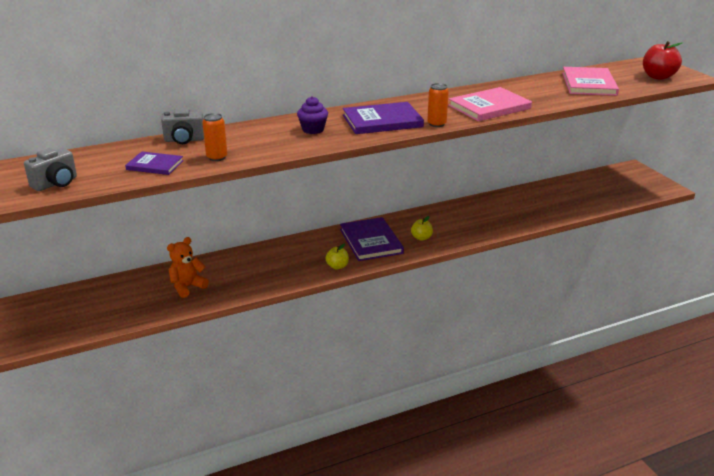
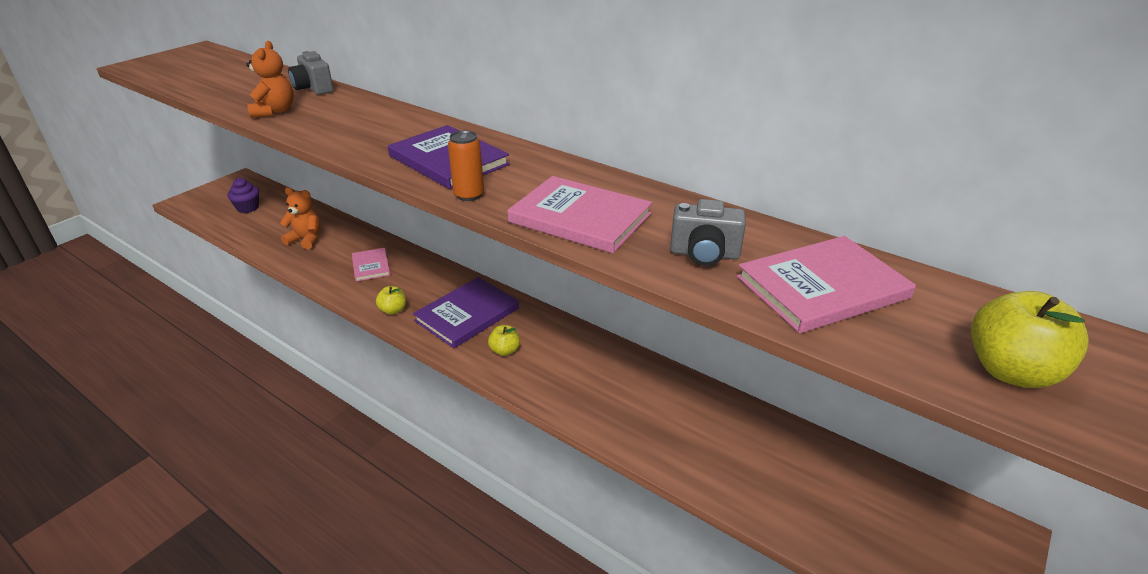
camera: 60 degrees right, 5 degrees up
grey camera [24,148,77,191] -> grey camera moved to [670,199,746,266]
purple book [125,151,184,175] -> none
orange can [202,113,227,161] -> orange teddy bear [246,41,294,118]
purple cupcake [297,96,328,134] -> purple cupcake moved to [227,178,259,213]
red apple [643,41,682,80] -> yellow apple [971,291,1089,388]
none -> pink book [352,248,390,281]

